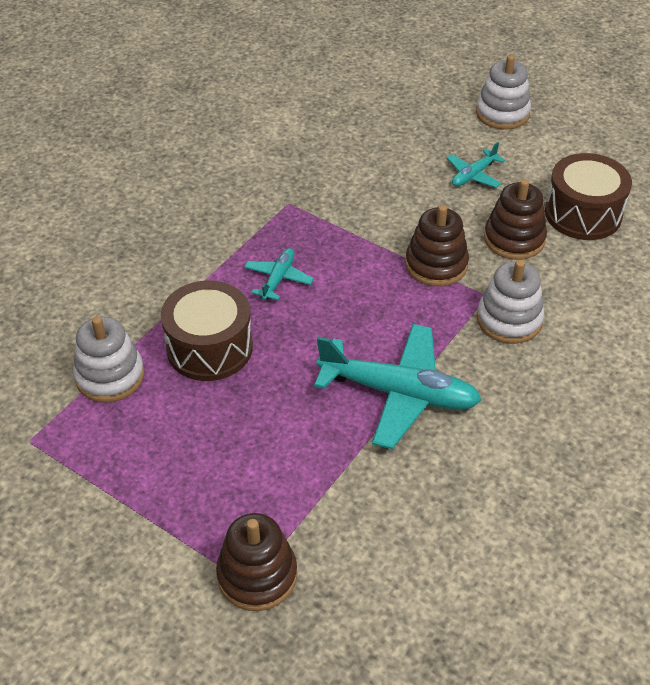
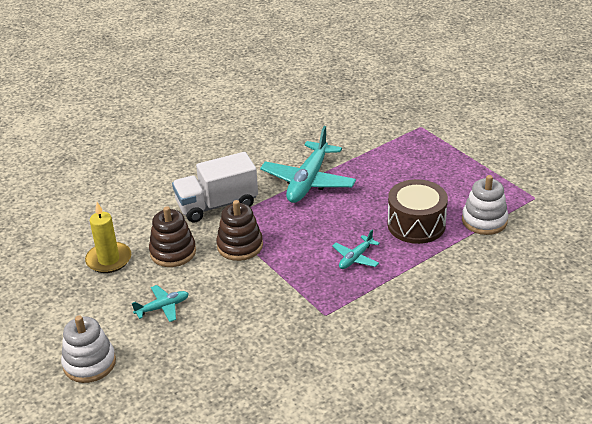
camera: 160 degrees left, 10 degrees down
brown stacking toy [216,513,297,611] -> none
turquoise plane [314,324,482,449] -> turquoise plane turned 105 degrees counterclockwise [260,126,356,203]
white stacking toy [477,260,544,344] -> white truck [172,152,258,223]
brown drum [545,153,632,240] -> yellow candle [85,202,131,273]

